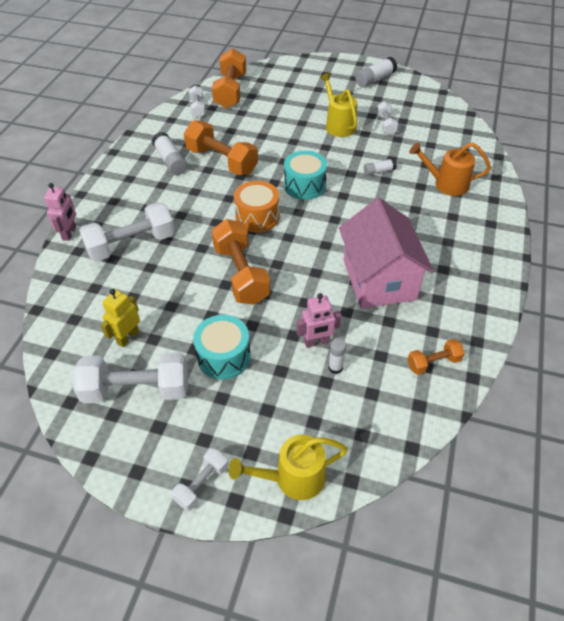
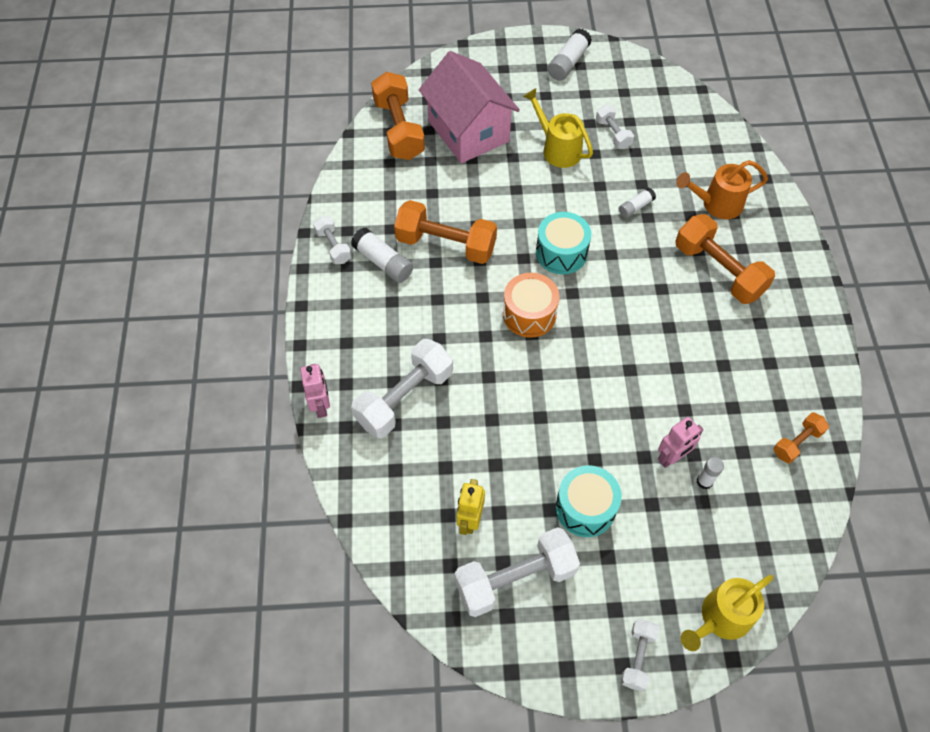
camera: 20 degrees left, 10 degrees up
white dumbbell [189,85,206,118] -> white dumbbell moved to [313,216,351,264]
orange dumbbell [211,219,270,305] -> orange dumbbell moved to [675,214,775,304]
pink house [339,198,434,309] -> pink house moved to [419,51,520,163]

